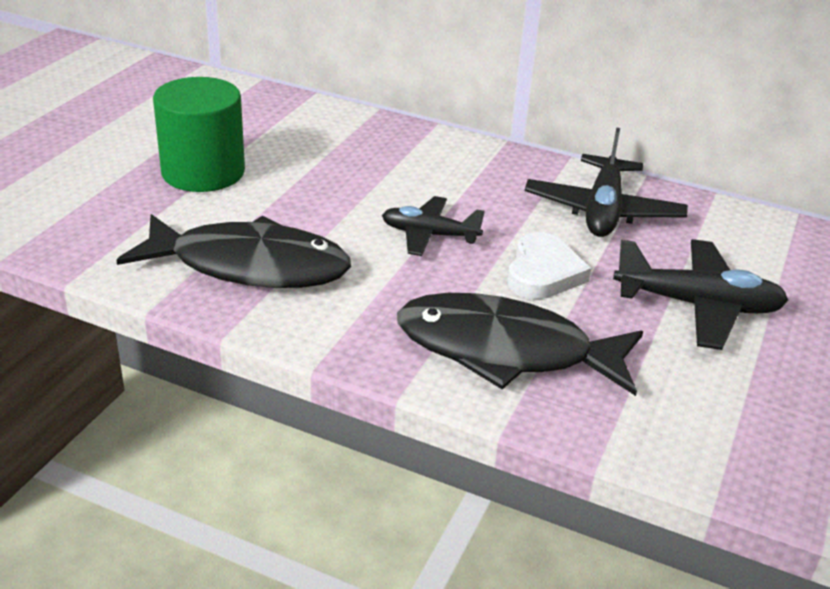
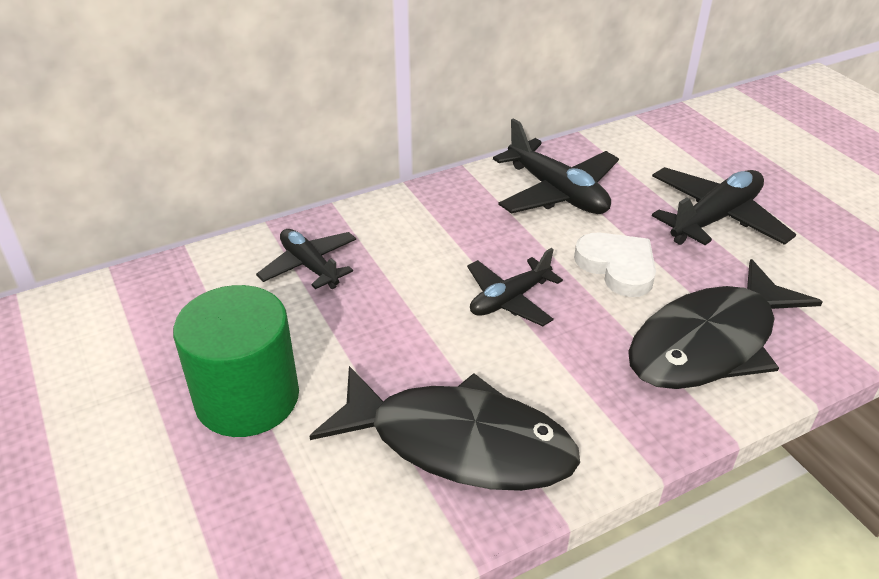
camera: 50 degrees left, 5 degrees up
black fish [116,214,351,288] -> black fish turned 60 degrees clockwise [309,366,580,491]
none -> black plane [256,229,356,289]

